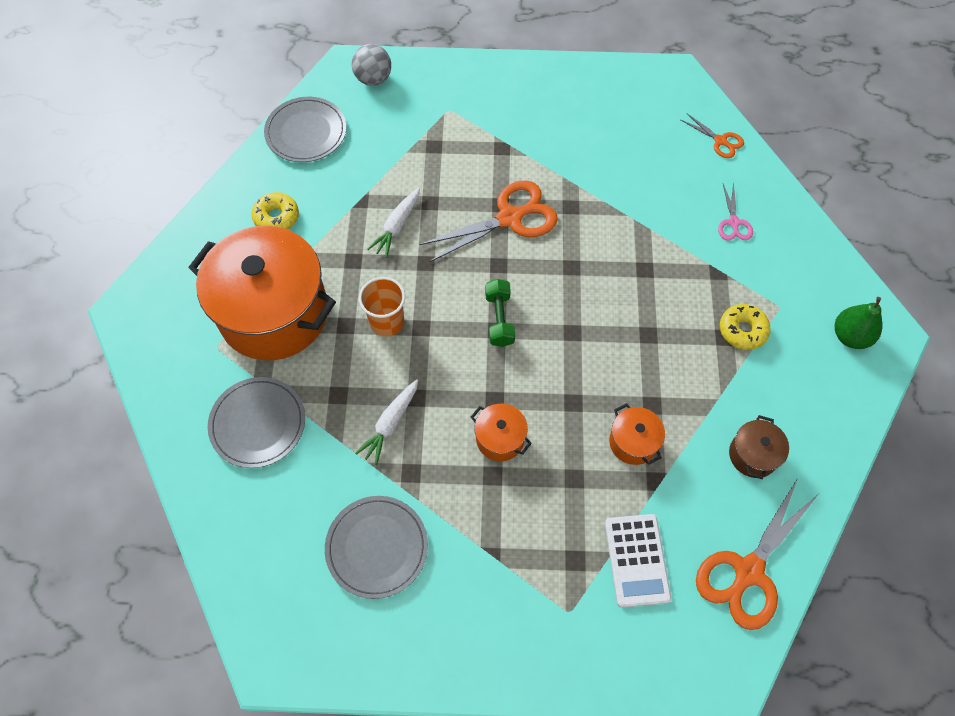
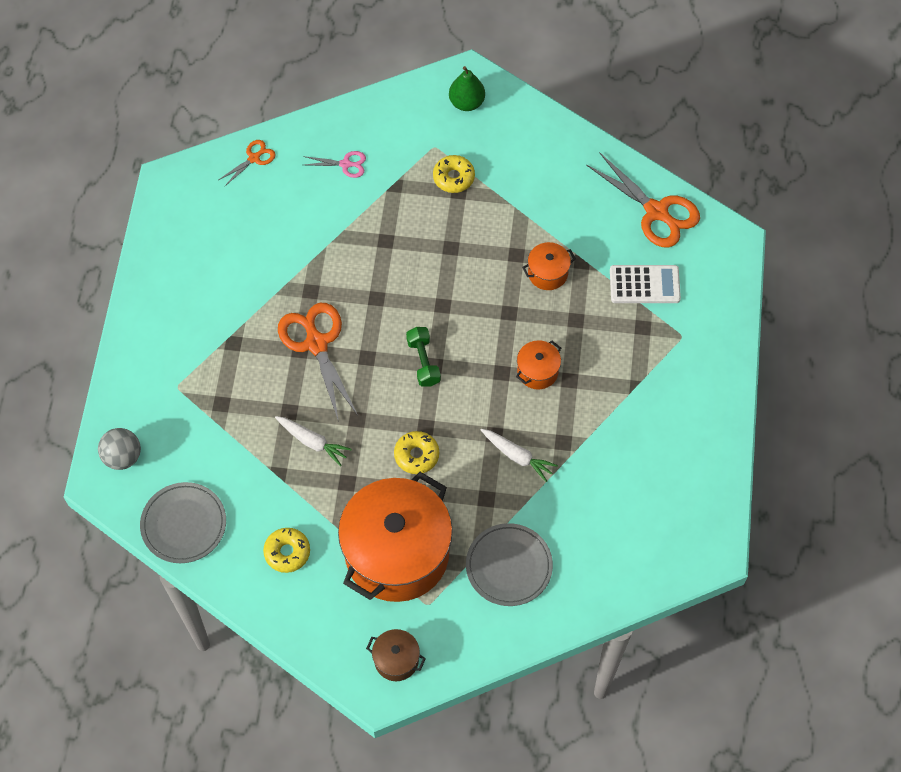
camera: 85 degrees left, 0 degrees up
grey plate [325,496,428,599] -> none
orange cup [359,277,405,337] -> yellow donut [394,431,439,474]
green dumbbell [485,279,515,347] -> green dumbbell turned 75 degrees clockwise [406,327,441,387]
brown pot [729,415,789,479] -> brown pot moved to [366,629,426,681]

